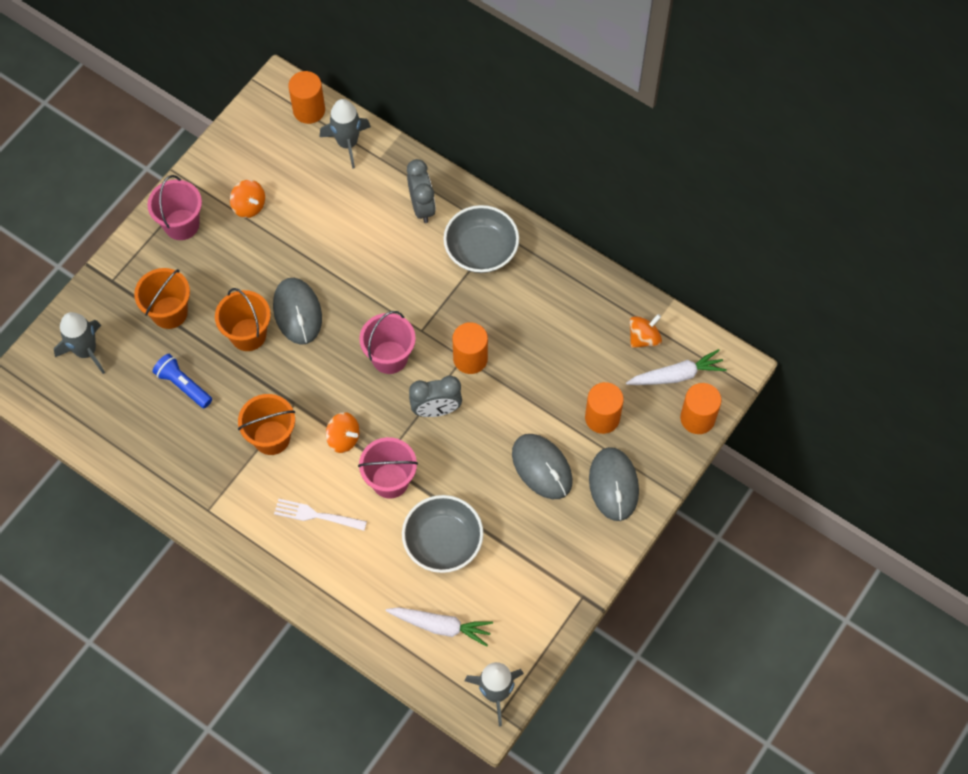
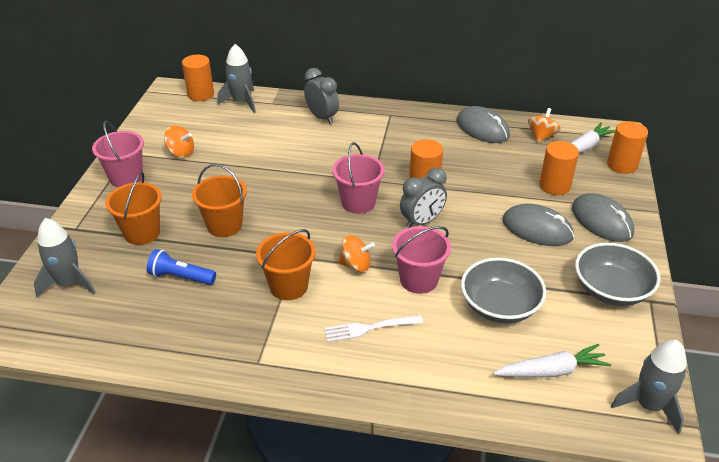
camera: 25 degrees left, 25 degrees down
grey mouse [273,278,322,345] -> grey mouse moved to [457,106,510,143]
grey bowl [443,205,519,273] -> grey bowl moved to [575,243,660,306]

